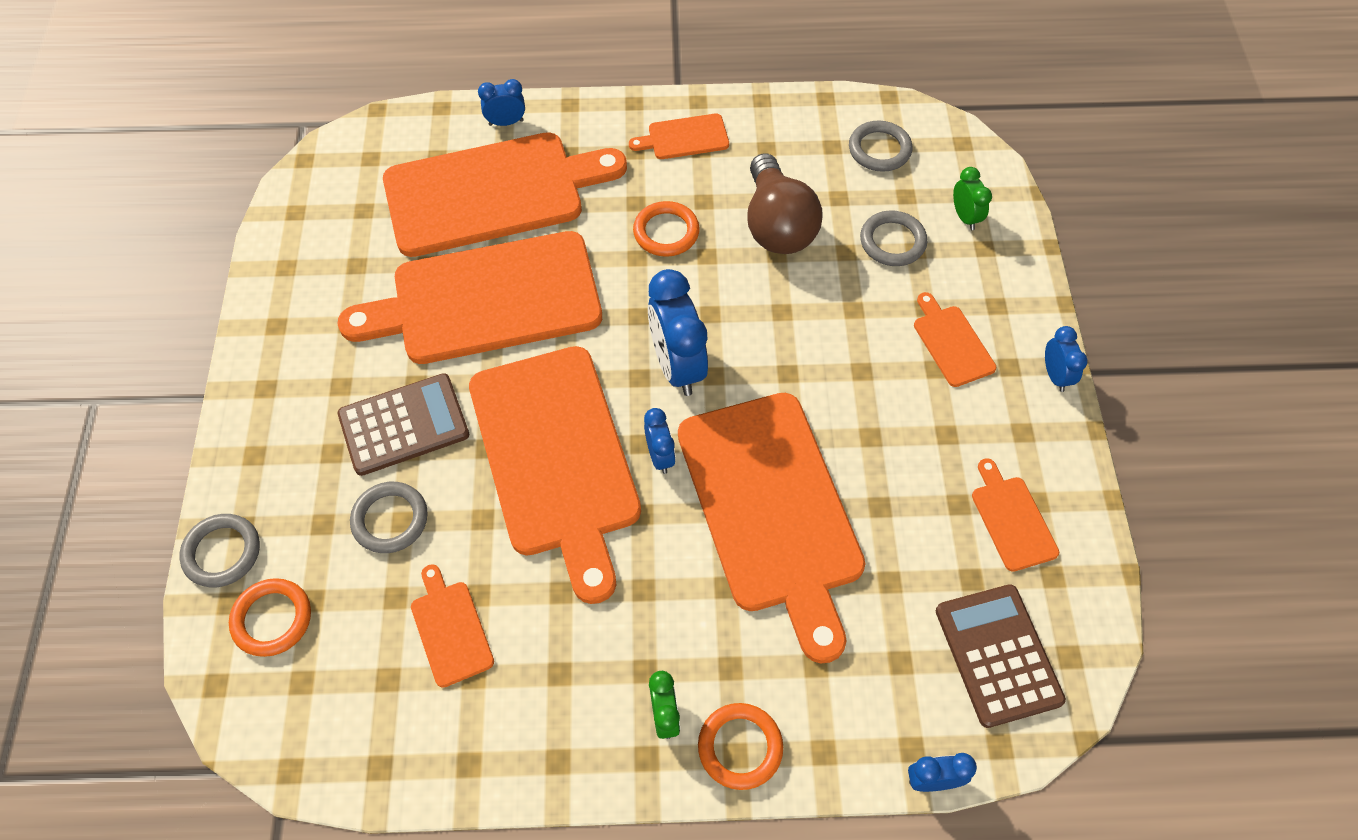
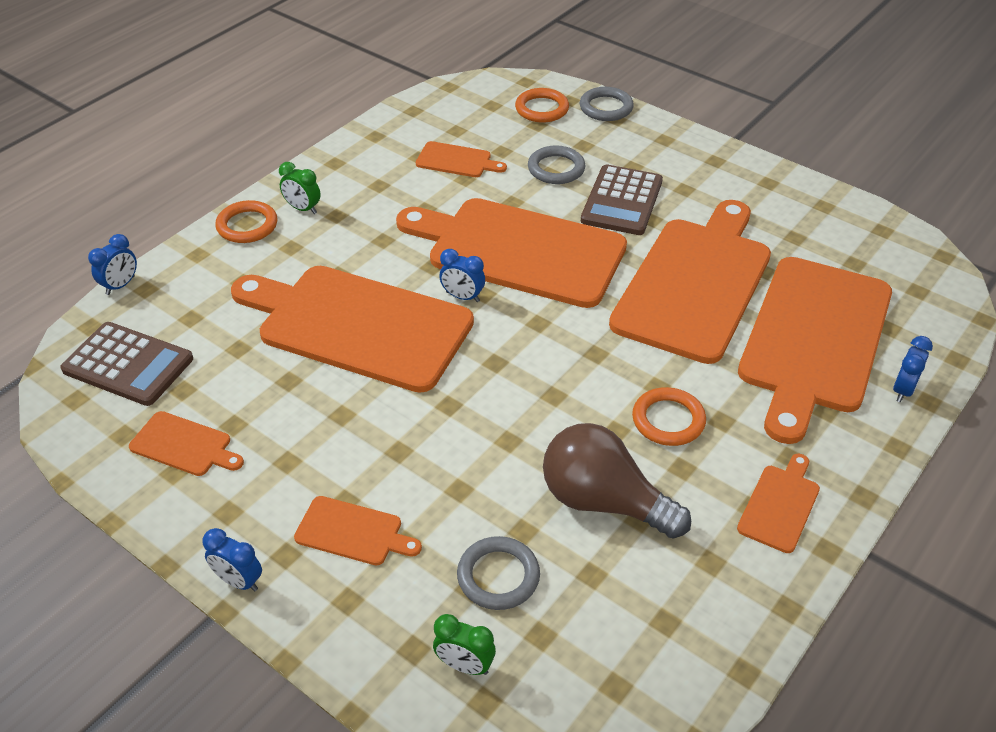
camera: 130 degrees right, 15 degrees down
blue clock [648,269,708,396] -> none
grey ring [849,121,912,172] -> none

